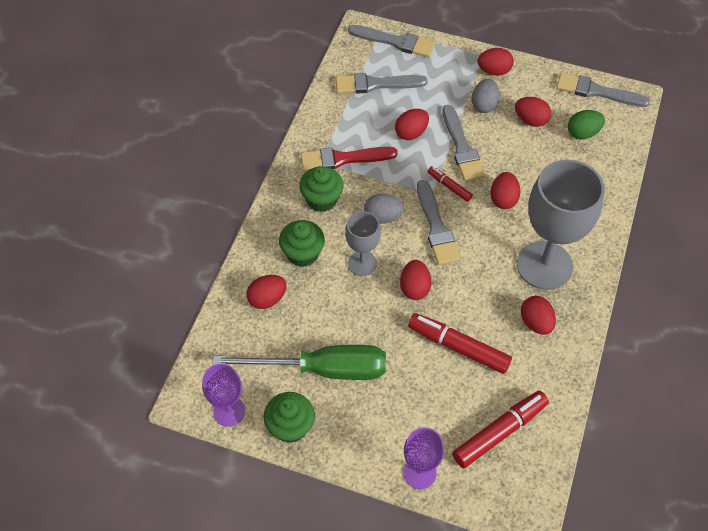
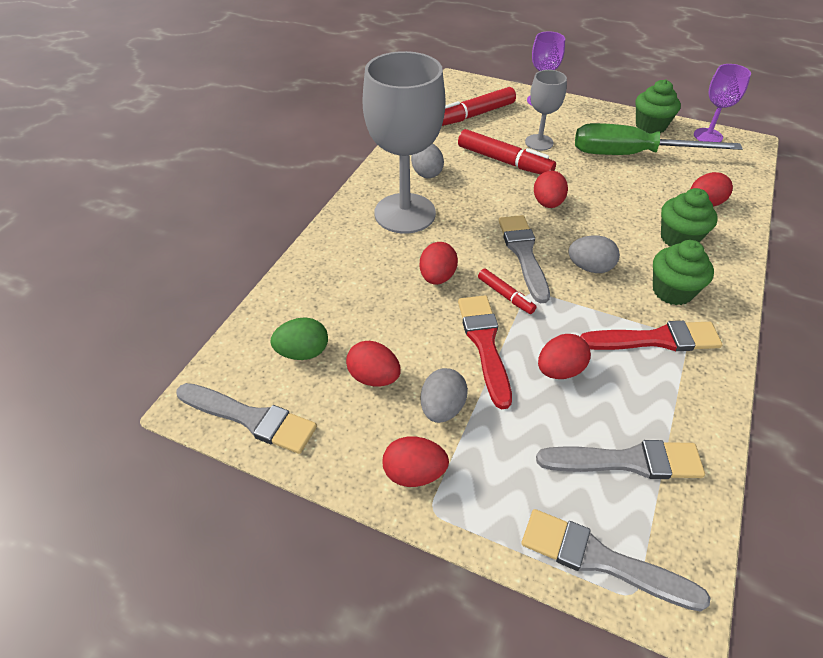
camera: 175 degrees left, 10 degrees down
grey goblet [345,211,381,276] -> grey goblet moved to [525,70,567,151]
grey brush [442,105,485,181] -> red brush [458,295,512,409]
red egg [521,296,556,335] -> grey egg [411,143,444,179]

